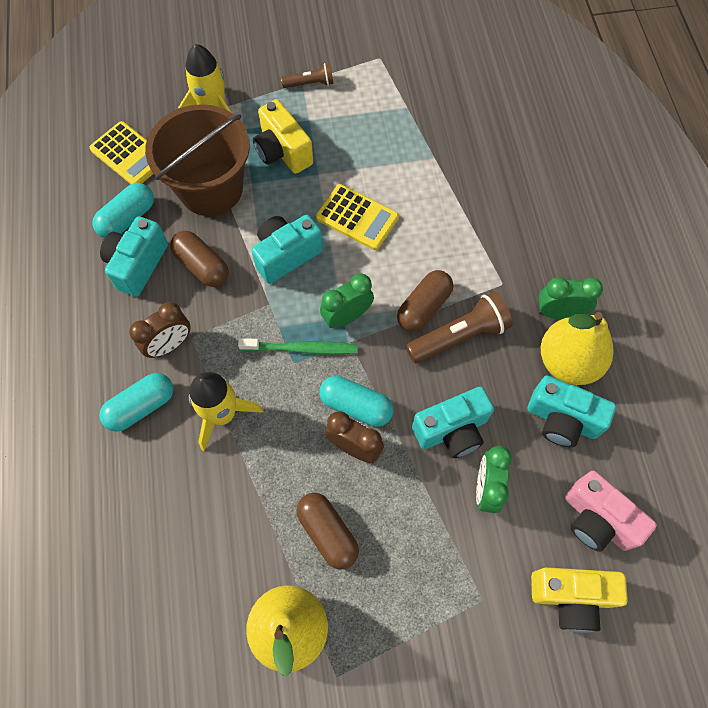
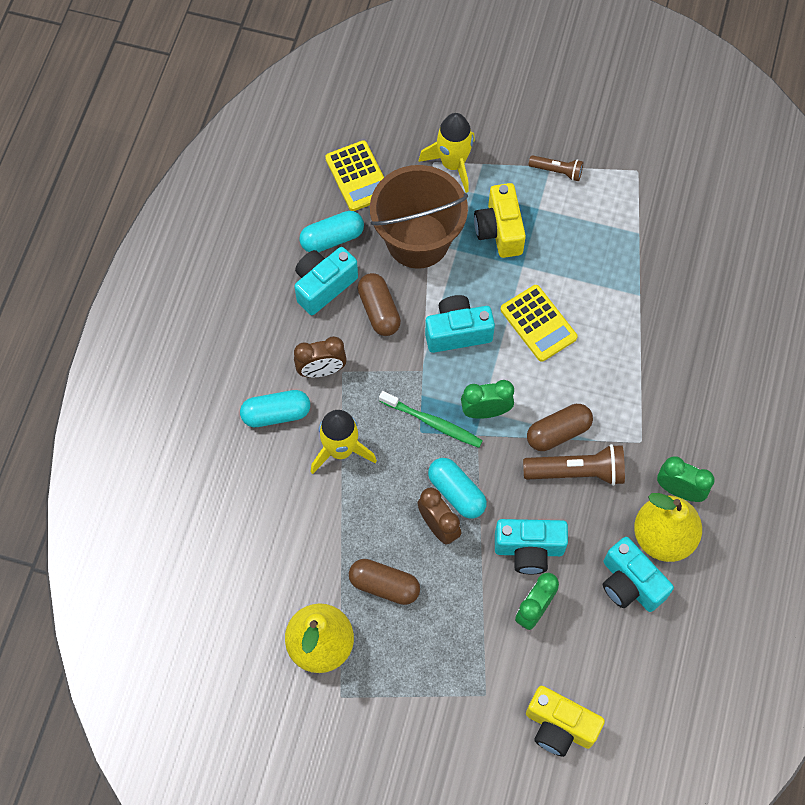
camera: 25 degrees right, 0 degrees up
brown capsule [296,493,359,570] -> brown capsule turned 60 degrees counterclockwise [349,559,420,605]
pink camera [565,471,657,552] -> none

